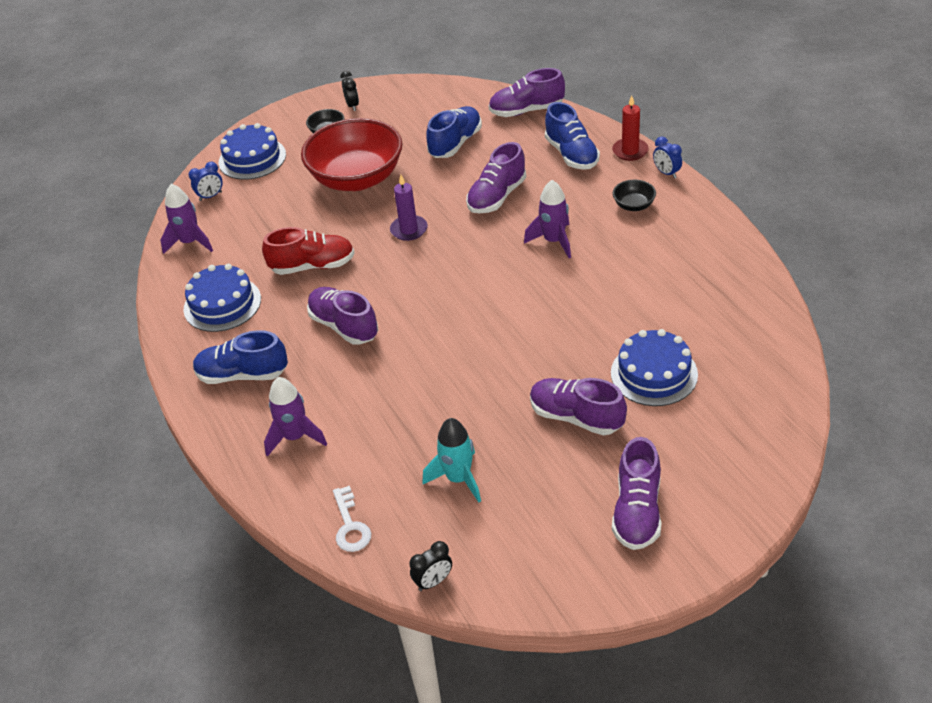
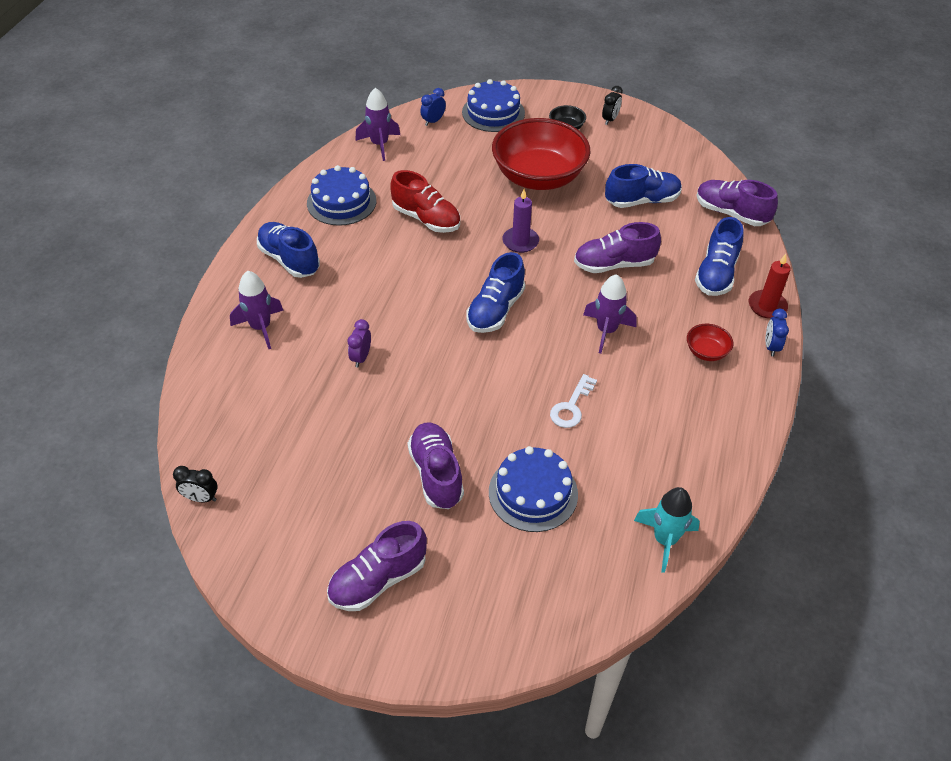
camera: 40 degrees right, 5 degrees up
blue clock [188,162,223,201] -> blue clock turned 120 degrees clockwise [420,88,446,126]
purple shoe [307,287,378,345] -> none
white key [333,486,371,552] -> white key moved to [550,374,597,428]
turquoise rocket [423,418,481,503] -> turquoise rocket moved to [634,487,700,573]
black bowl [613,180,656,211] -> red bowl [687,324,733,361]
none -> purple clock [348,319,371,368]
none -> blue shoe [467,252,525,333]

